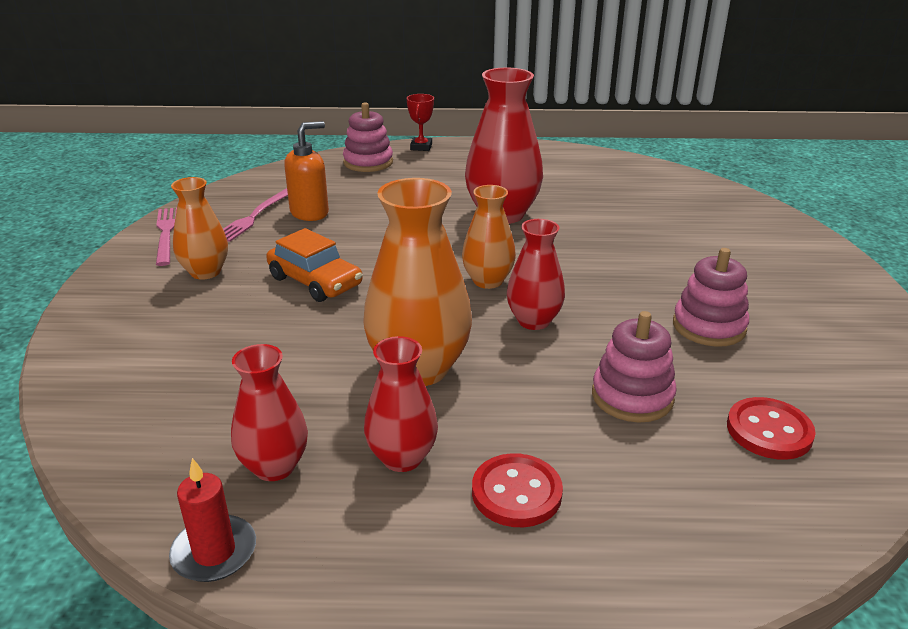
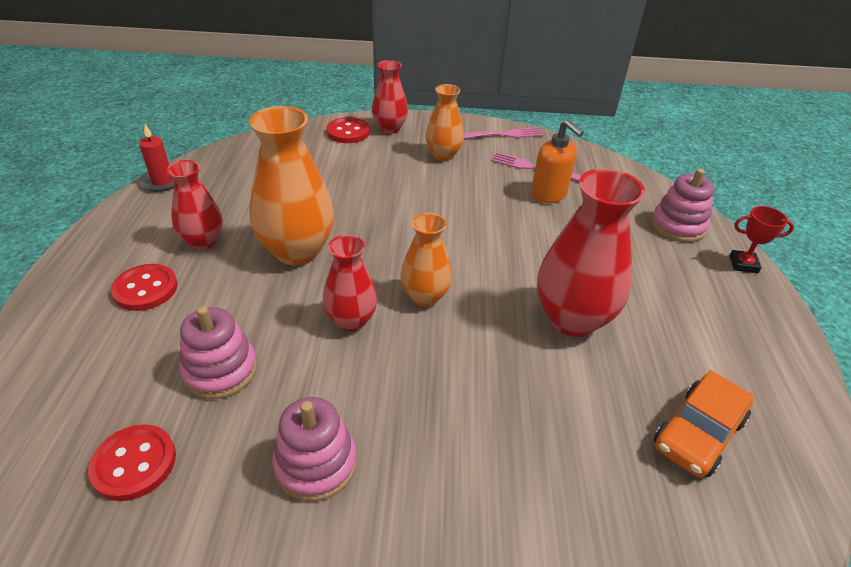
camera: 90 degrees right, 10 degrees up
red vase [231,344,308,481] -> red vase moved to [372,60,408,134]
orange car [266,228,363,302] -> orange car moved to [654,370,753,477]
none -> red button [327,117,370,143]

